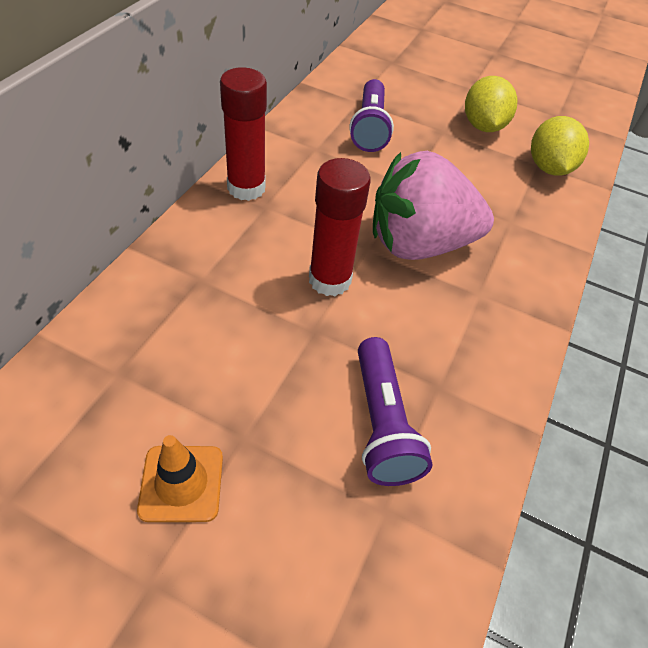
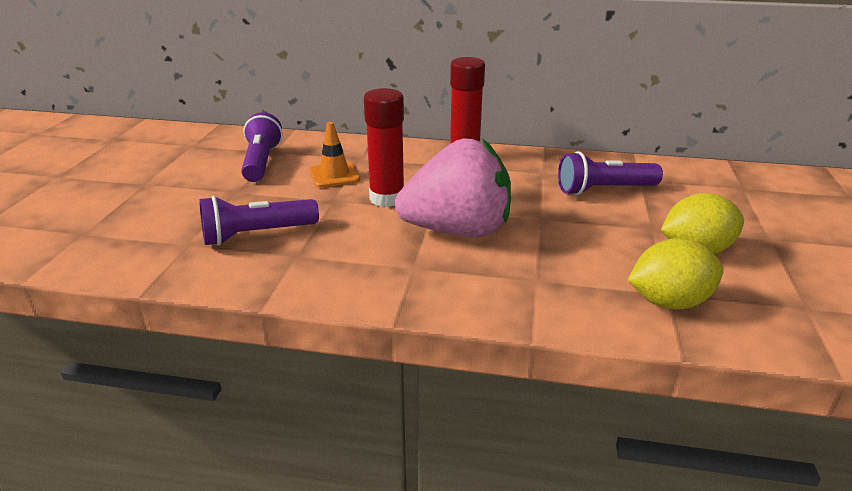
camera: 80 degrees right, 20 degrees down
orange traffic cone [137,435,223,522] -> orange traffic cone moved to [309,122,360,188]
pink strawberry [373,151,494,260] -> pink strawberry turned 105 degrees clockwise [395,138,511,237]
none -> purple flashlight [241,112,283,182]

